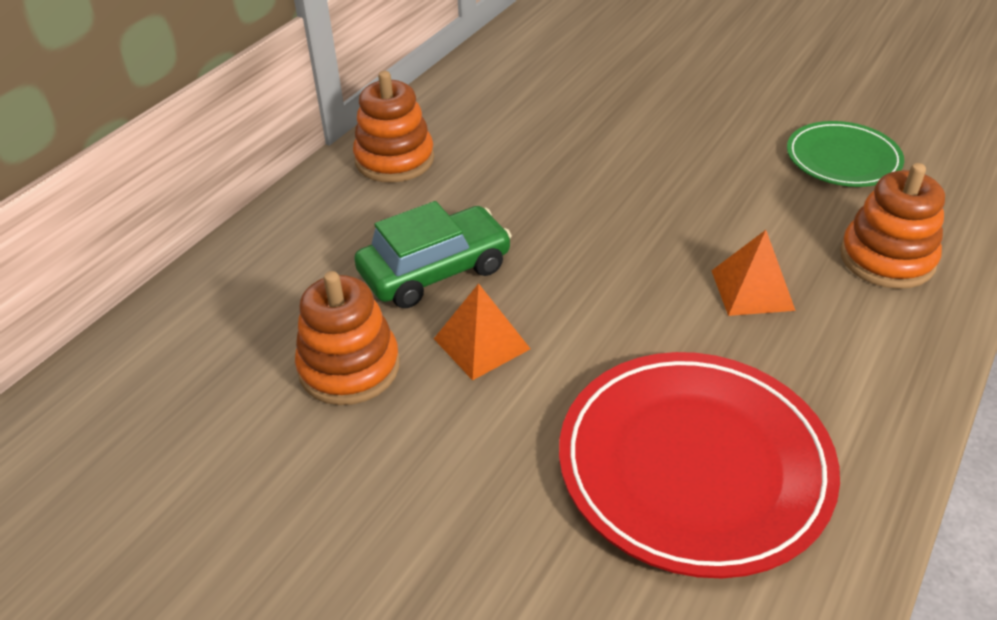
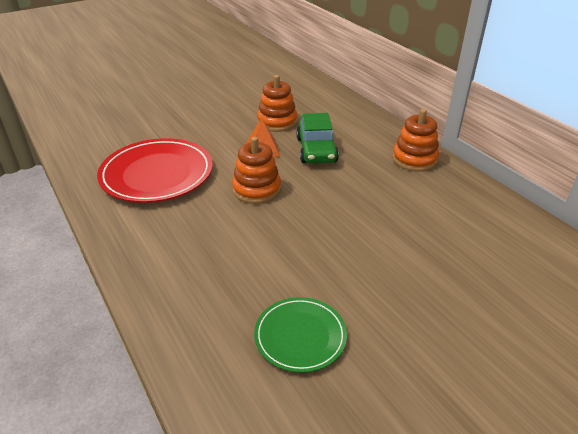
camera: 115 degrees right, 5 degrees down
orange pyramid [712,230,796,316] -> none
orange stacking toy [840,163,945,289] -> orange stacking toy moved to [232,137,281,204]

